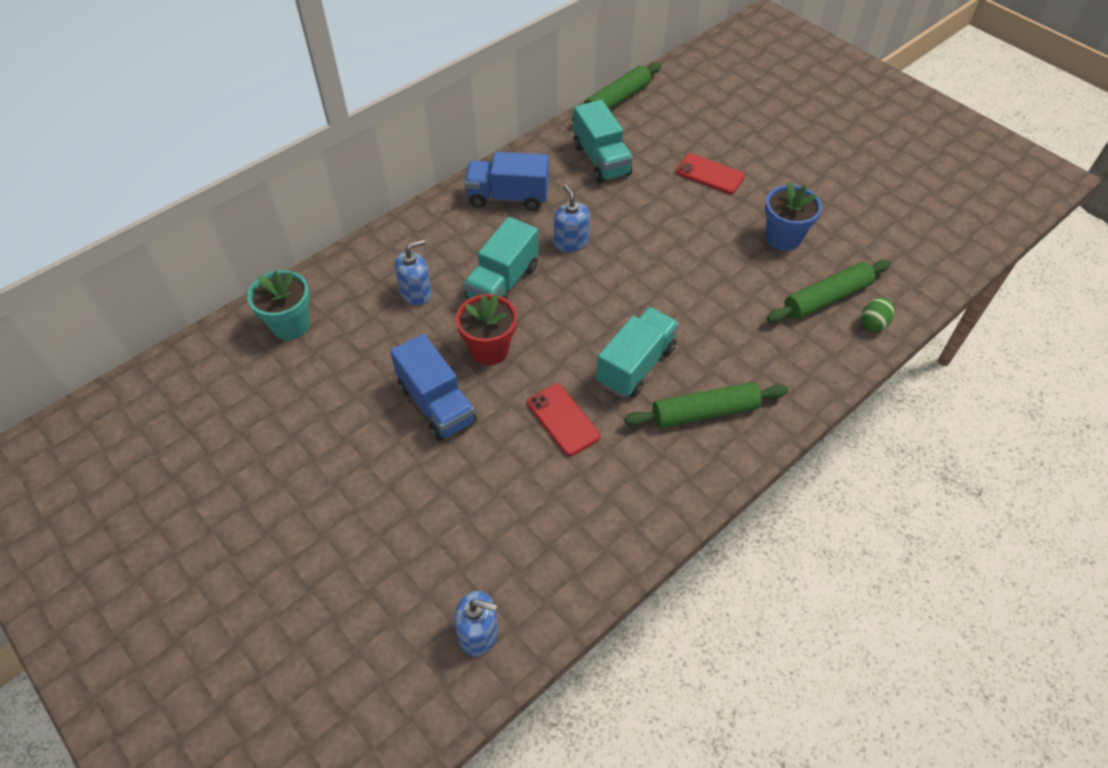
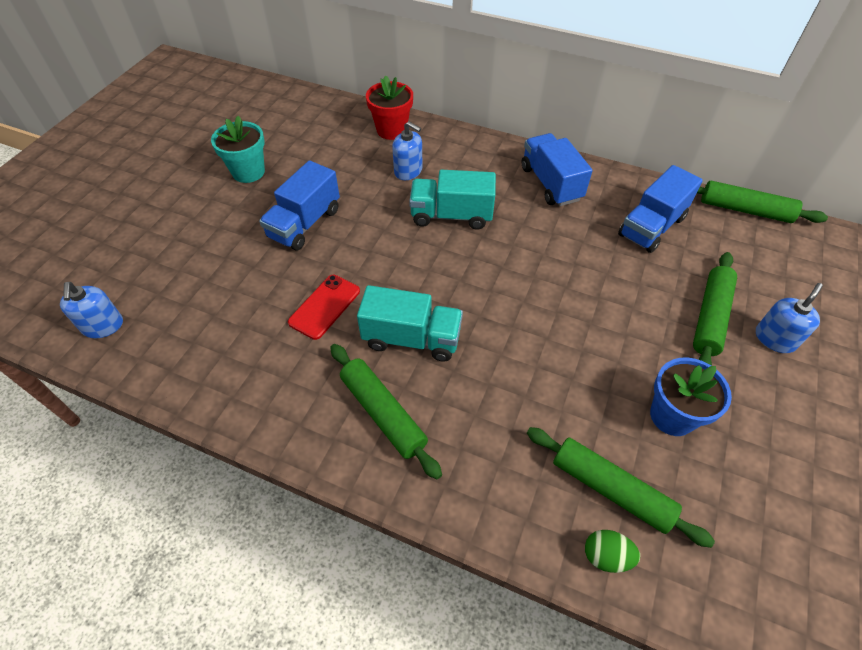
camera: 65 degrees right, 0 degrees up
turquoise flower pot [247,270,310,340] -> turquoise flower pot moved to [211,116,265,183]
red flower pot [456,294,517,365] -> red flower pot moved to [366,75,413,140]
blue soap dispenser [554,185,590,252] -> blue soap dispenser moved to [756,283,823,353]
turquoise truck [573,100,633,183] -> blue truck [618,165,703,253]
red phone [676,153,745,194] -> green rolling pin [693,252,737,366]

